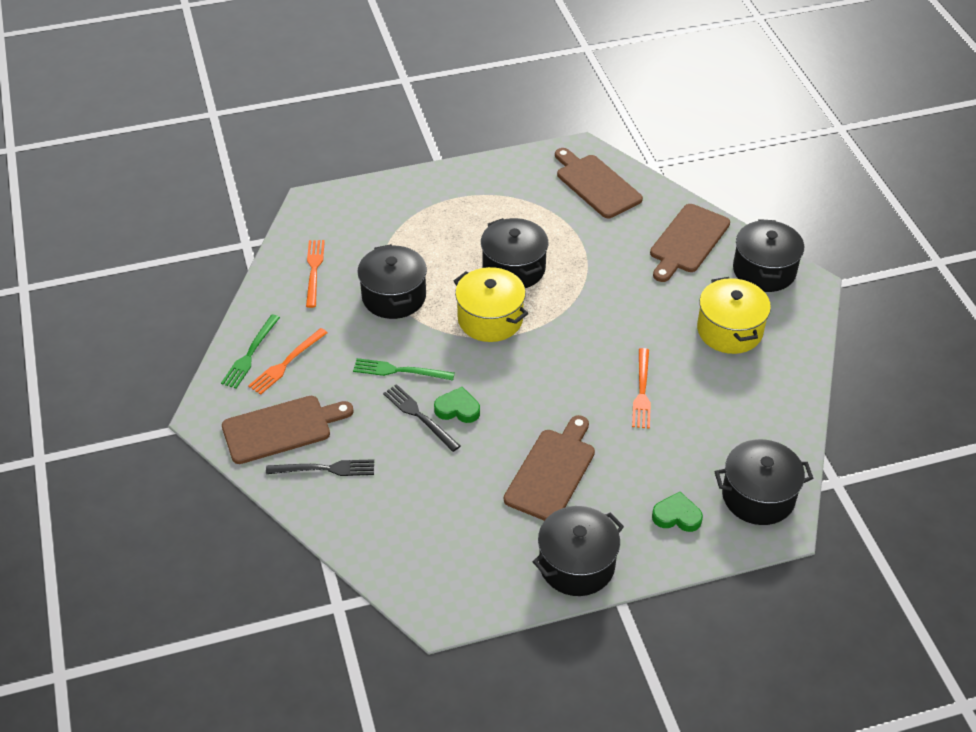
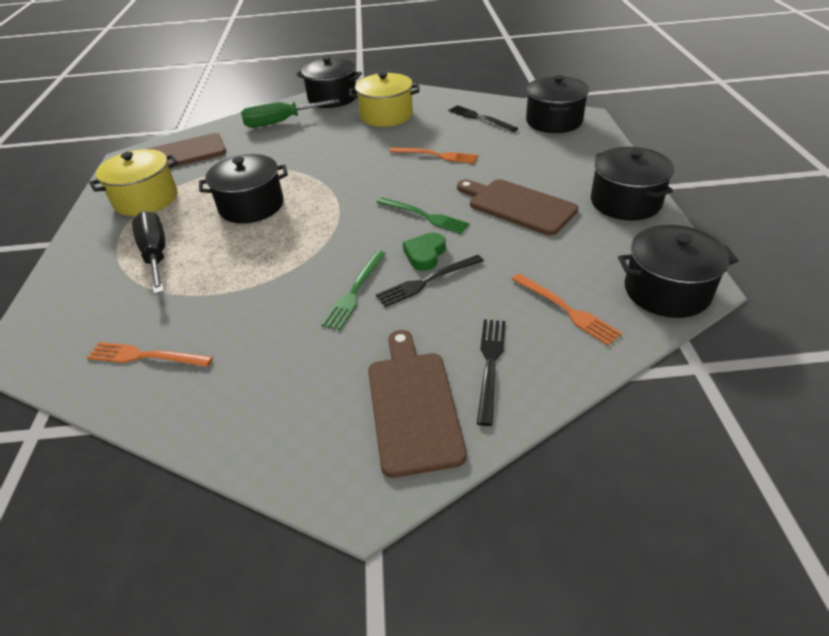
camera: 75 degrees left, 5 degrees down
green fork [221,314,280,389] -> green fork moved to [377,197,470,234]
orange fork [248,328,327,395] -> orange fork moved to [512,273,622,346]
black pot [357,244,427,319] -> black pot moved to [618,225,738,318]
yellow pot [454,267,528,342] -> yellow pot moved to [89,149,178,216]
brown cutting board [650,204,730,282] -> green screwdriver [241,99,340,128]
green heart [652,492,703,532] -> none
none -> black screwdriver [132,211,165,294]
none -> black fork [448,105,518,132]

